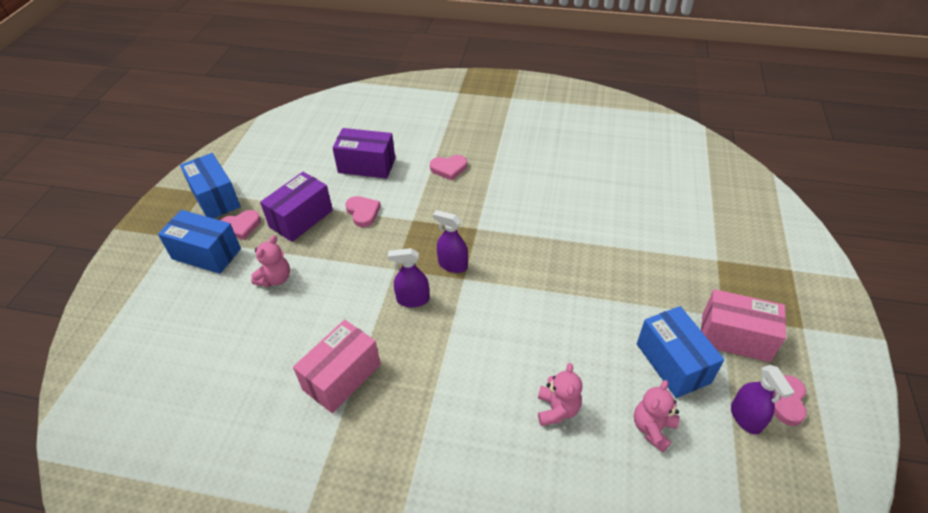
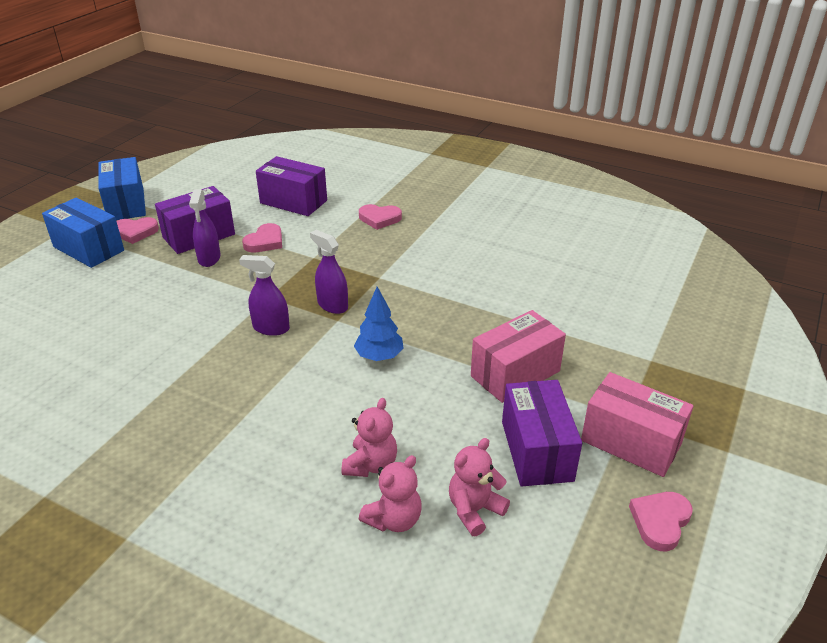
camera: 15 degrees right, 10 degrees down
pink teddy bear [251,235,290,287] -> pink teddy bear moved to [359,455,422,532]
pink box [293,320,381,413] -> pink box moved to [471,310,566,403]
pink heart [345,196,381,227] -> pink heart turned 45 degrees clockwise [242,223,282,252]
blue box [637,306,724,398] -> purple box [502,380,582,487]
purple spray bottle [731,365,794,435] -> purple spray bottle moved to [189,189,221,267]
none -> blue tree [354,287,404,361]

